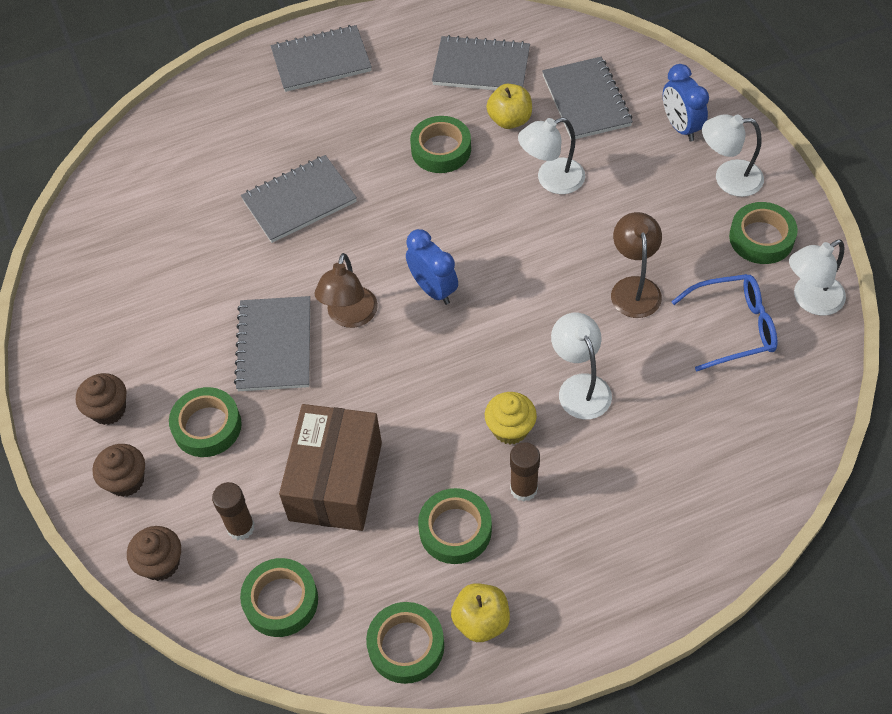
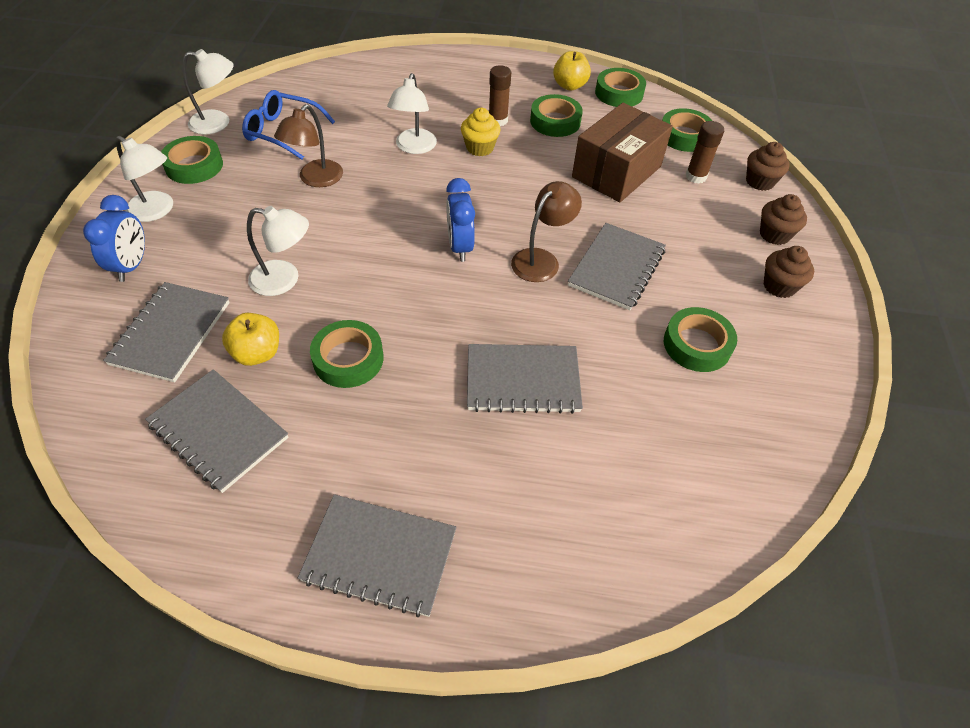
camera: 155 degrees left, 5 degrees down
green tape [169,387,242,457] -> green tape moved to [664,307,737,372]

